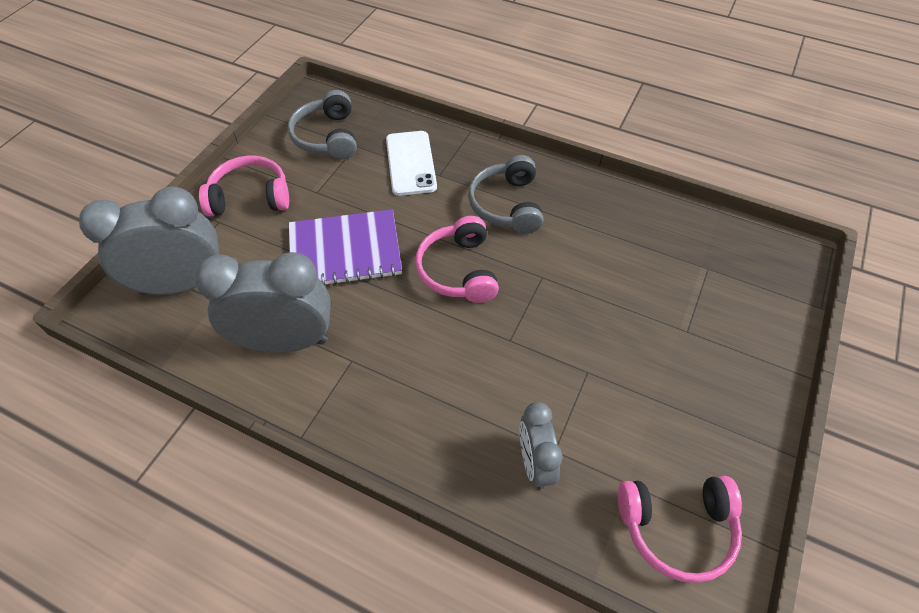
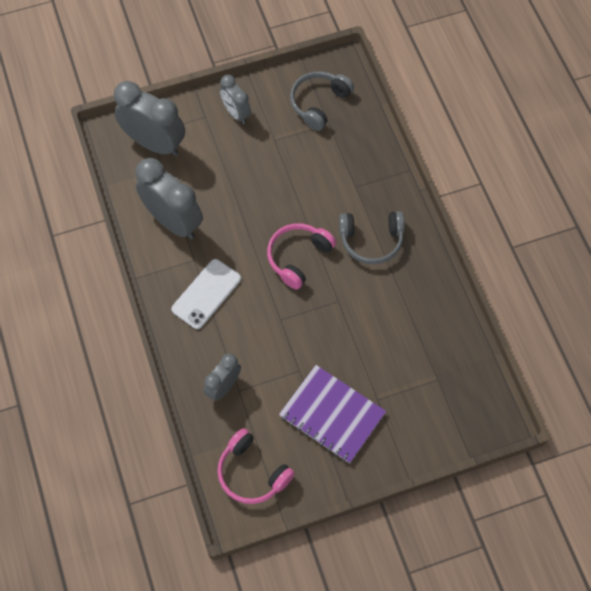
camera: 45 degrees right, 10 degrees up
pink headphones [199,156,289,216] -> grey clock [220,75,251,124]
purple notebook [289,209,402,285] -> purple notebook moved to [279,365,386,463]
white phone [386,131,437,196] -> white phone moved to [171,259,241,329]
grey headphones [468,155,544,234] -> grey headphones turned 135 degrees counterclockwise [339,211,404,264]

